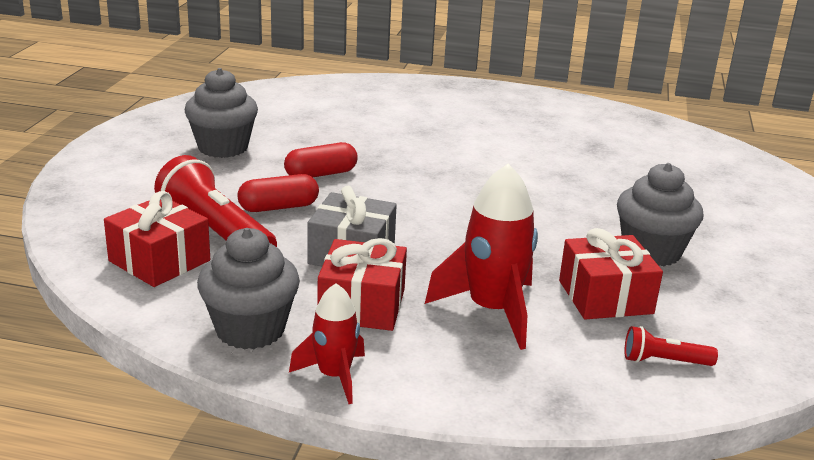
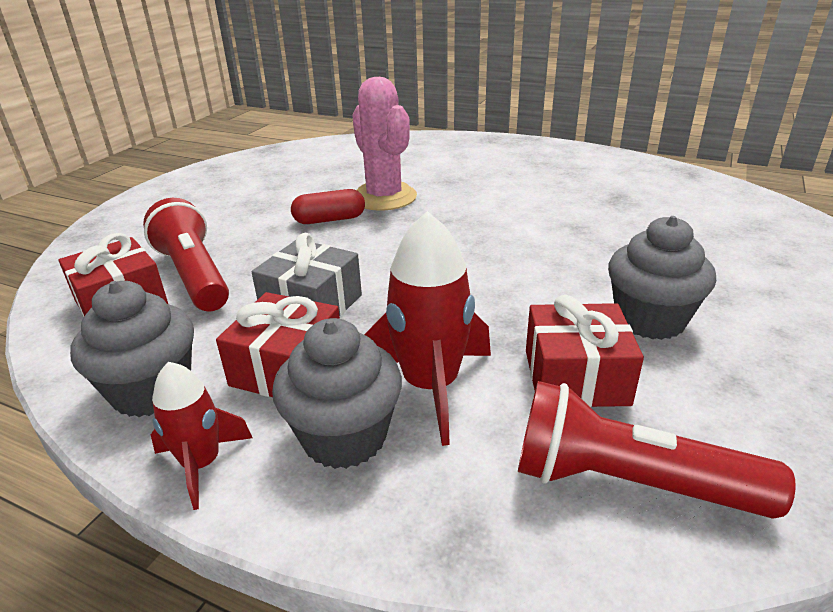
camera: 15 degrees right, 5 degrees up
grey cupcake [185,68,258,158] -> grey cupcake moved to [272,318,402,469]
red capsule [237,174,319,212] -> none
red flashlight [624,326,718,366] -> red flashlight [518,381,796,519], size x2.05
none -> pink cactus [352,77,417,211]

